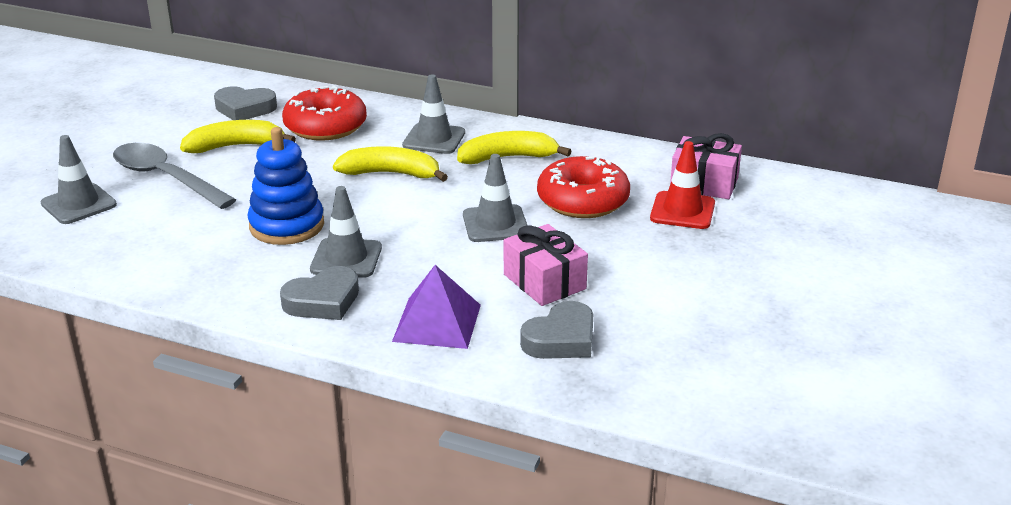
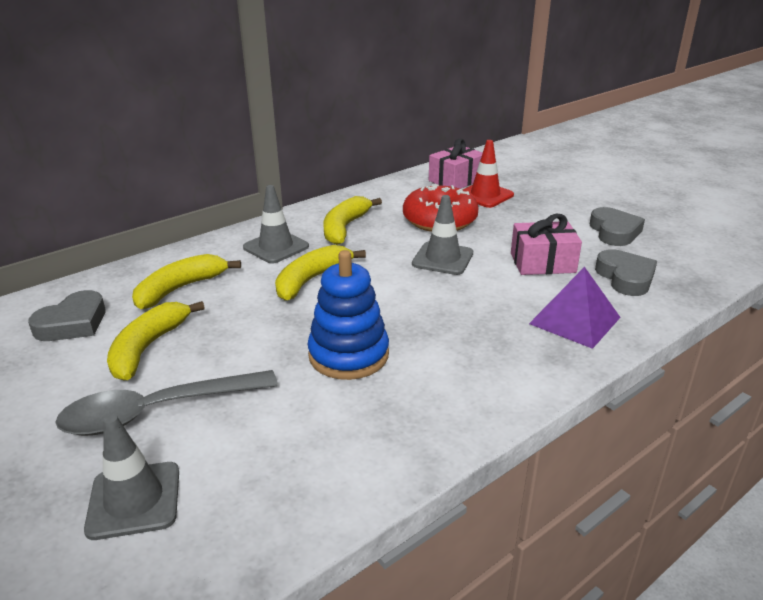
camera: 60 degrees left, 0 degrees up
grey heart [280,266,359,320] -> grey heart moved to [590,207,645,246]
red donut [282,85,367,141] -> yellow banana [132,254,241,309]
grey traffic cone [310,186,382,278] -> none

